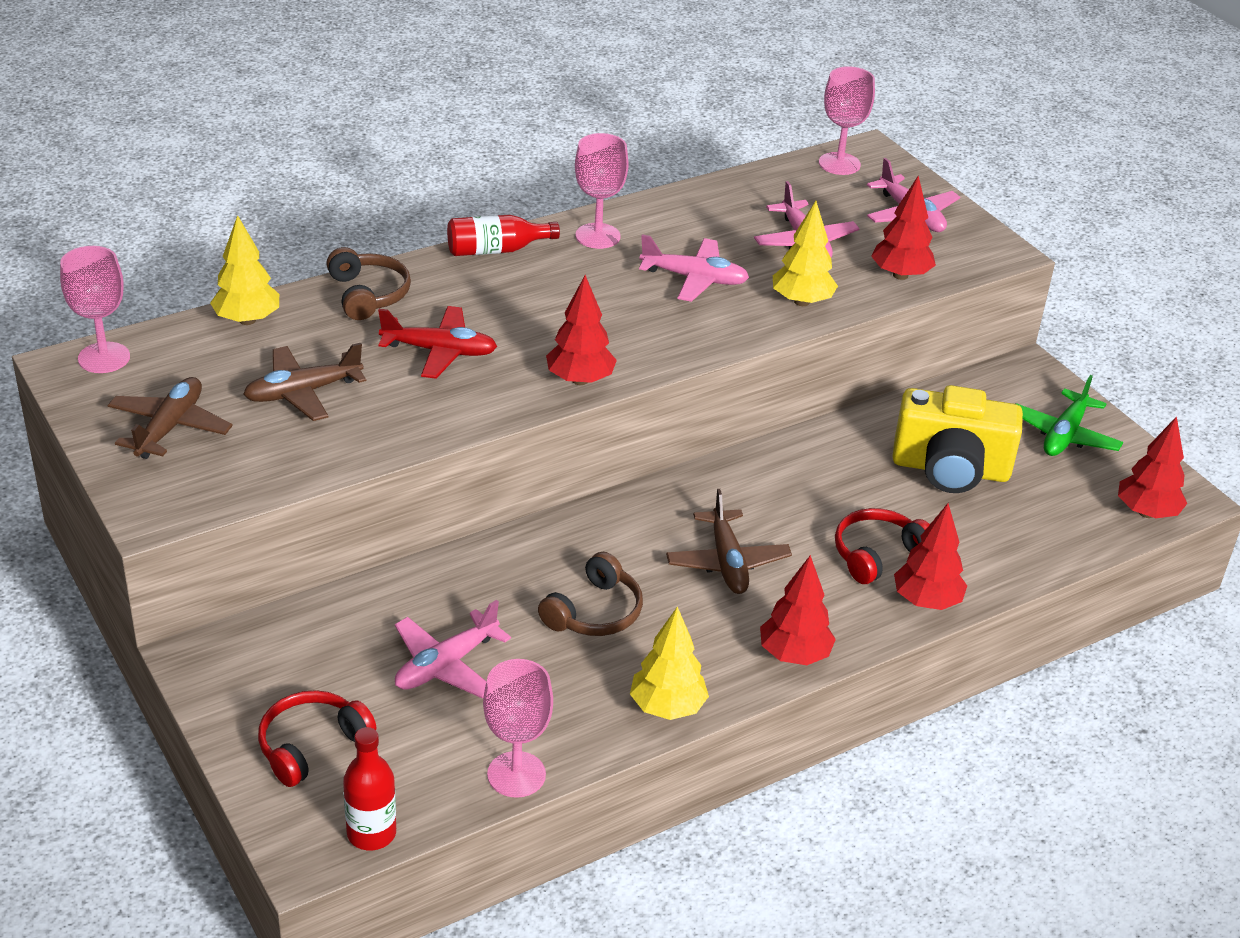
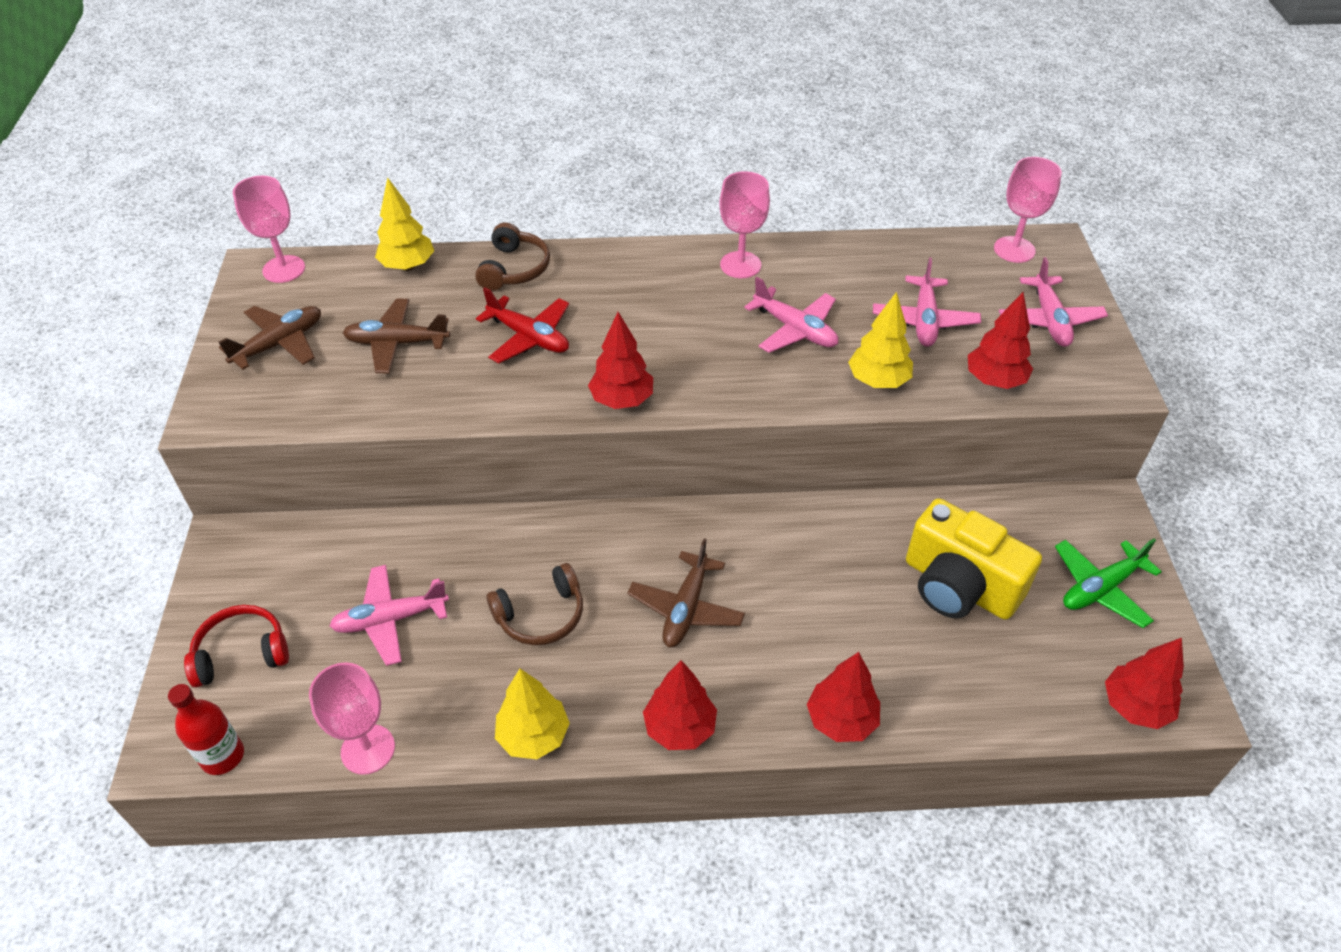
camera: 30 degrees right, 10 degrees up
red bottle [447,215,560,256] -> none
red headphones [835,508,930,584] -> none

